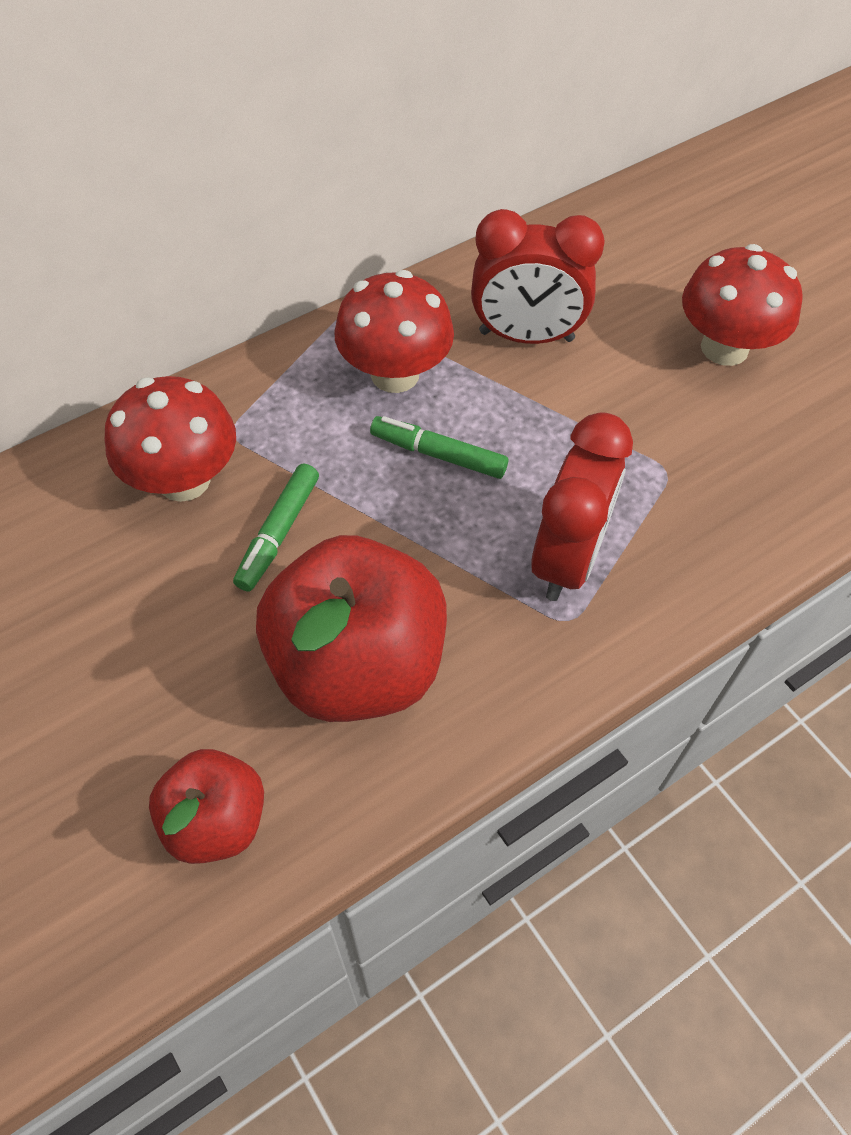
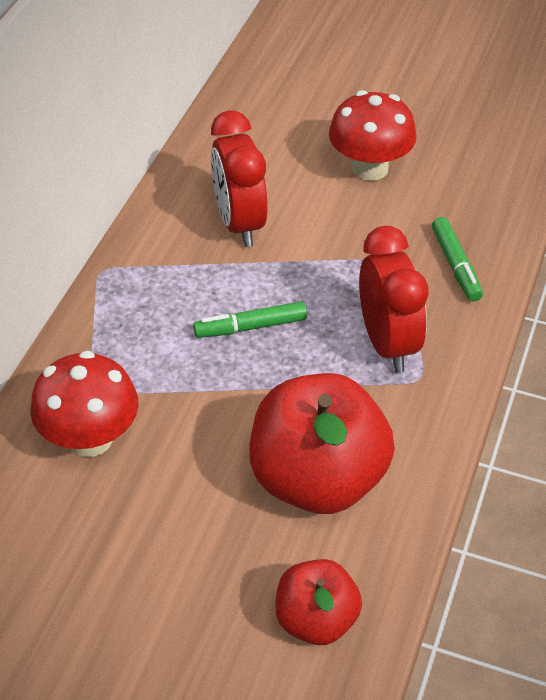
camera: 35 degrees left, 10 degrees down
green marker [233,464,319,592] -> green marker moved to [432,217,483,302]
red mushroom [334,270,454,393] -> none
red clock [471,209,605,344] -> red clock turned 105 degrees clockwise [211,111,268,247]

